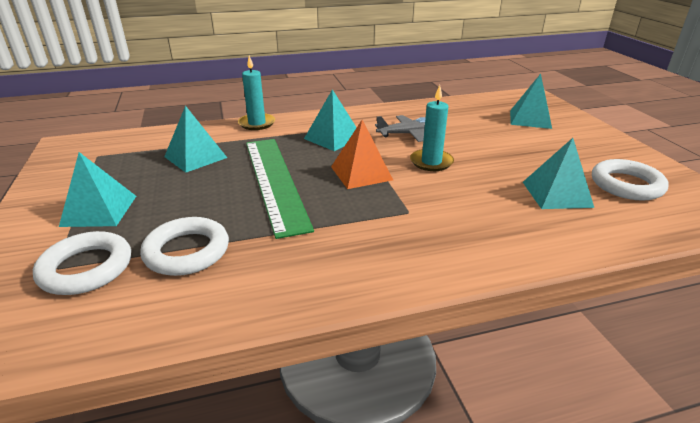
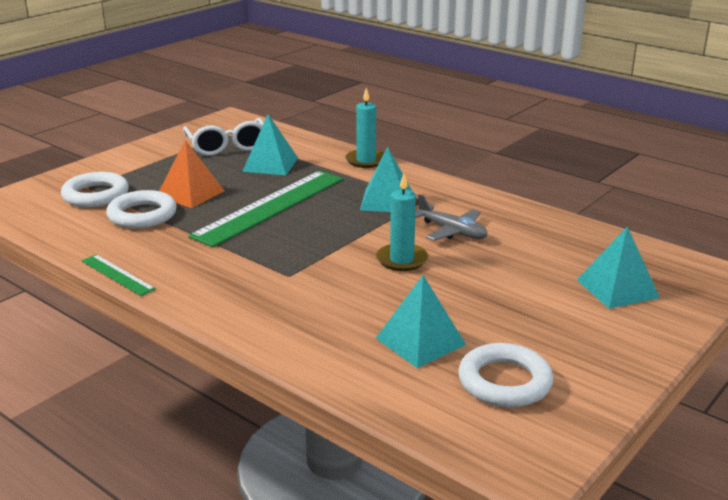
camera: 55 degrees right, 5 degrees down
turquoise pyramid [59,152,136,227] -> none
orange pyramid [331,120,393,189] -> orange pyramid moved to [159,140,225,208]
none -> green ruler [82,254,156,296]
none -> white glasses [183,118,264,156]

